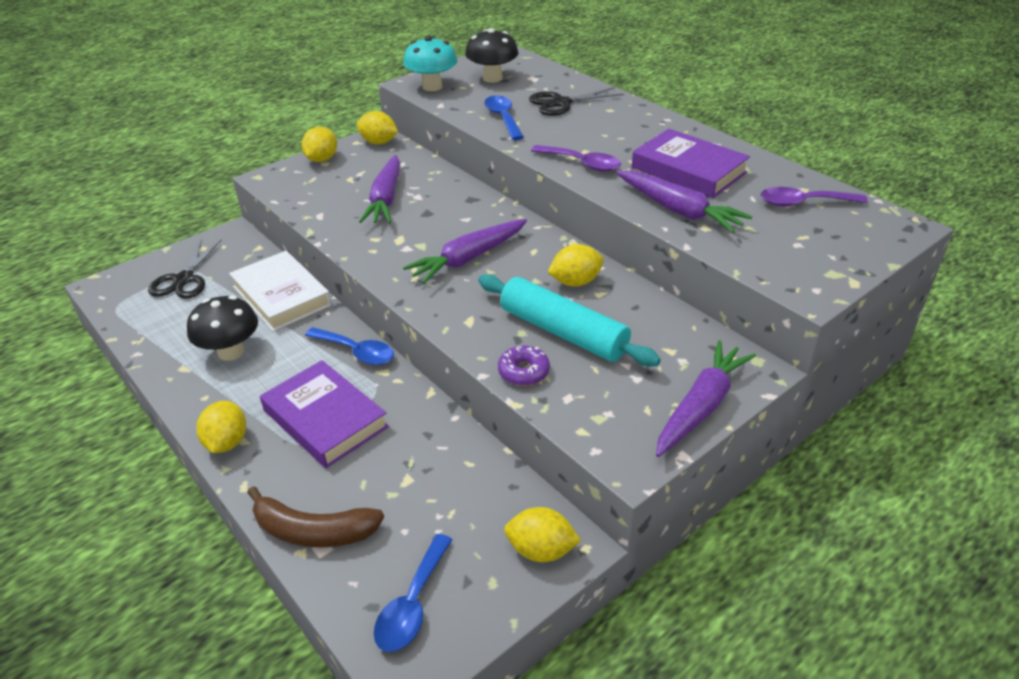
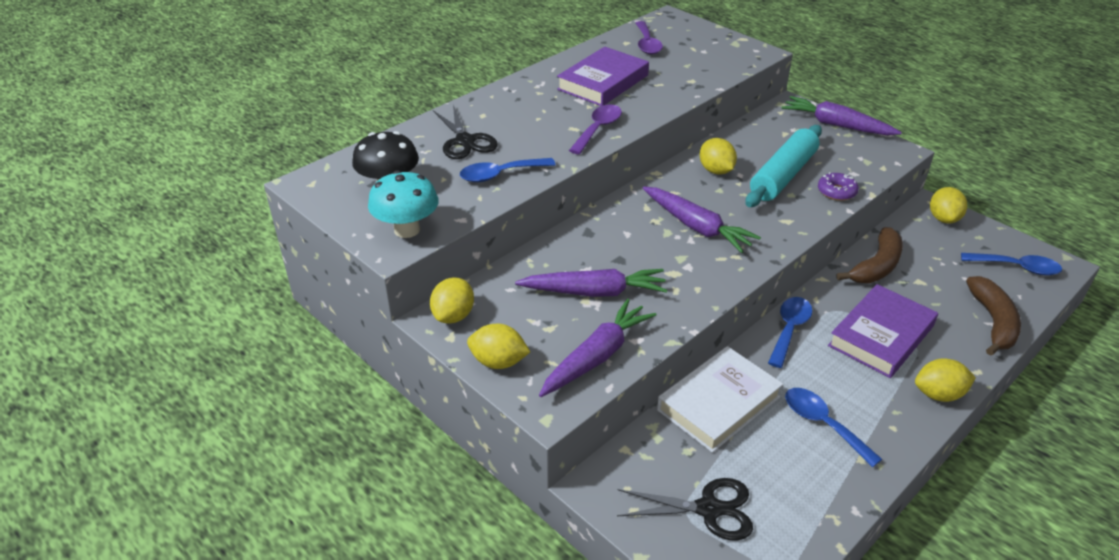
camera: 95 degrees left, 0 degrees up
black mushroom [187,296,258,361] -> blue spoon [785,388,882,467]
purple carrot [616,171,753,233] -> purple carrot moved to [539,299,656,397]
none -> brown banana [836,227,903,283]

